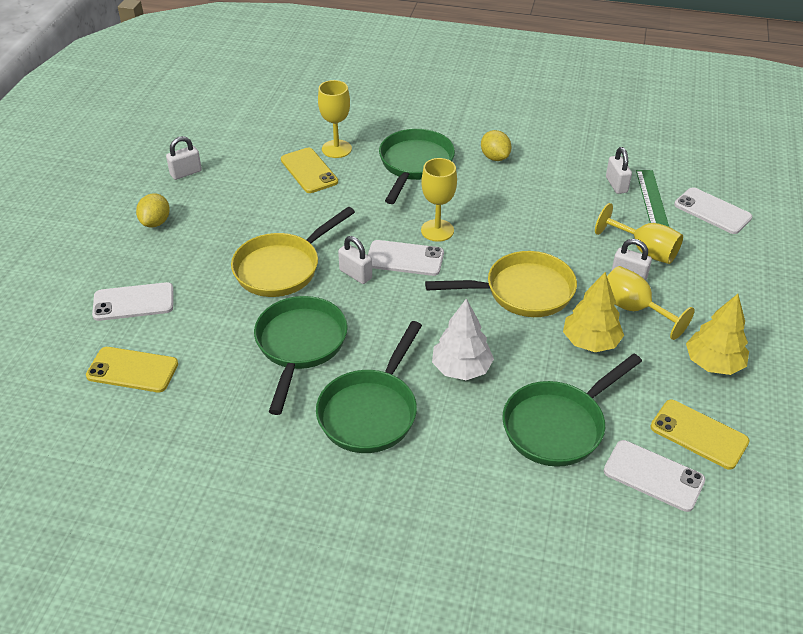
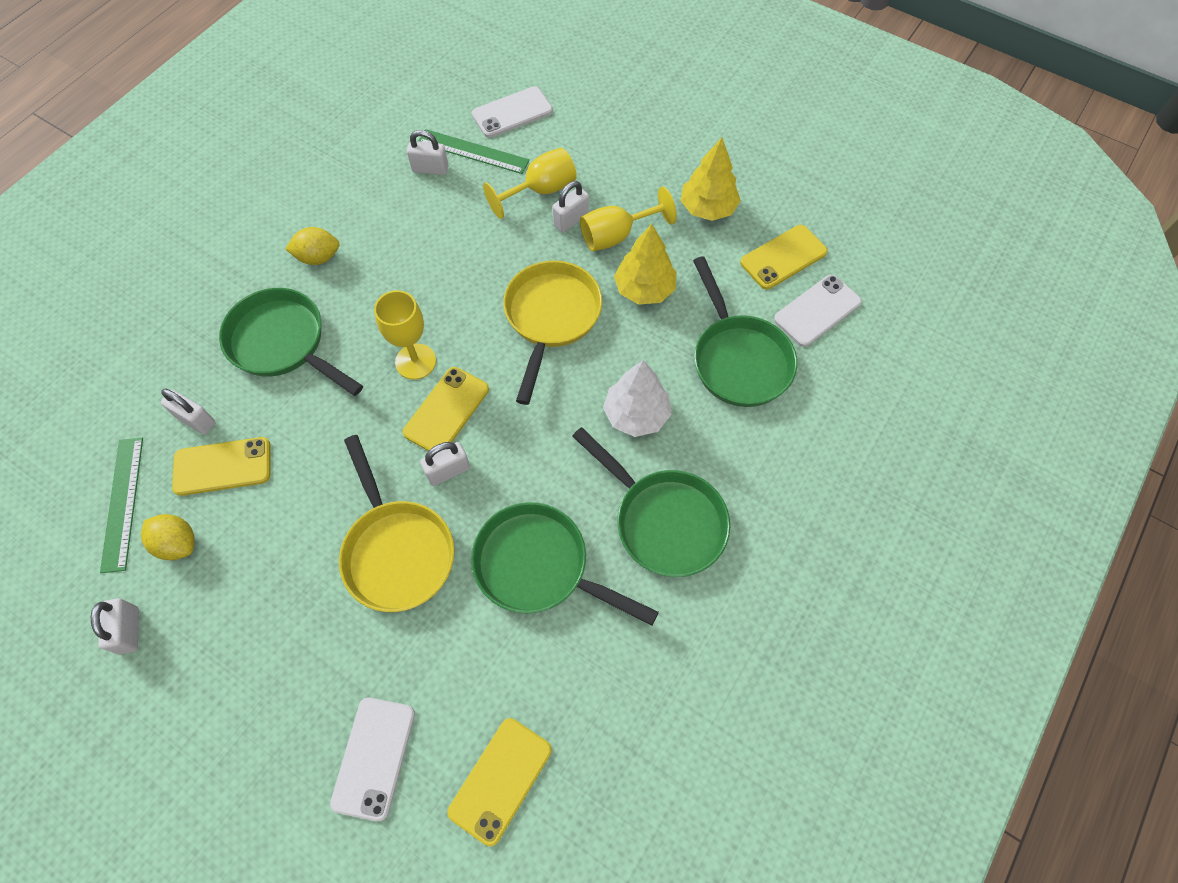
camera: 70 degrees left, 20 degrees up
yellow lemon [136,193,170,227] -> yellow lemon moved to [141,514,195,560]
yellow goblet [318,80,352,158] -> white padlock [161,388,216,434]
white phone [368,240,444,276] -> yellow phone [403,367,489,451]
none -> green ruler [100,438,143,573]

